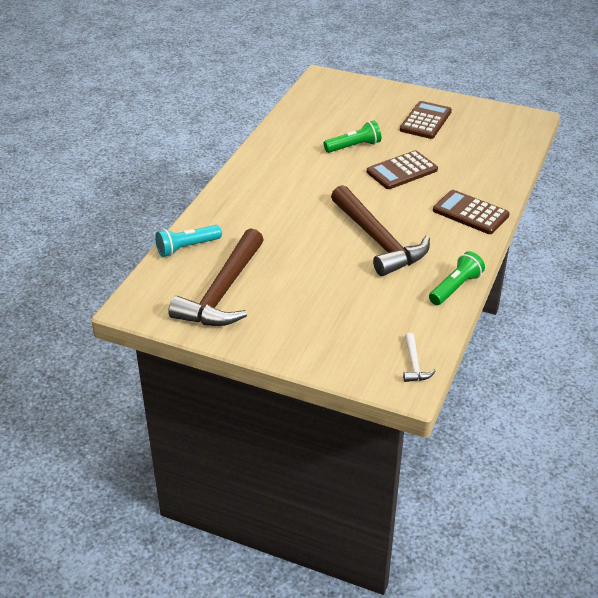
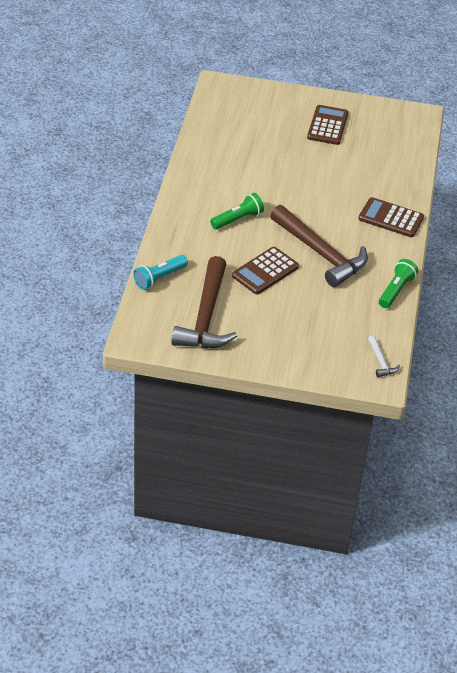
camera: 15 degrees left, 5 degrees up
green flashlight [324,121,381,153] -> green flashlight moved to [210,193,264,230]
brown calculator [367,150,438,189] -> brown calculator moved to [232,247,299,294]

